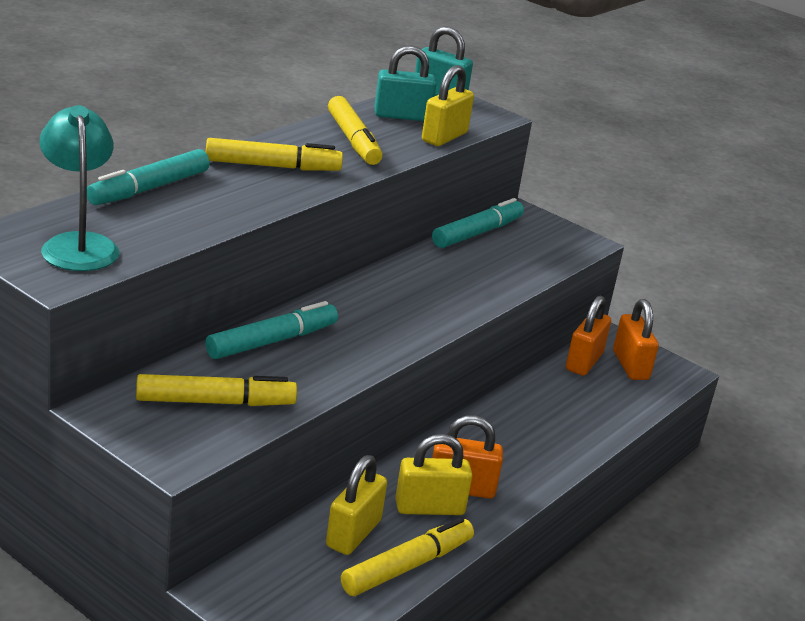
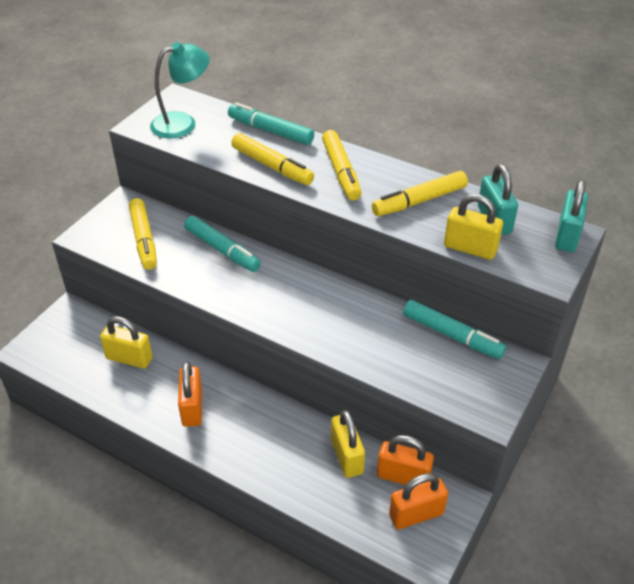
camera: 85 degrees right, 15 degrees up
yellow marker [341,517,474,596] -> yellow marker moved to [231,133,314,185]
yellow padlock [395,434,473,515] -> yellow padlock moved to [331,410,365,478]

